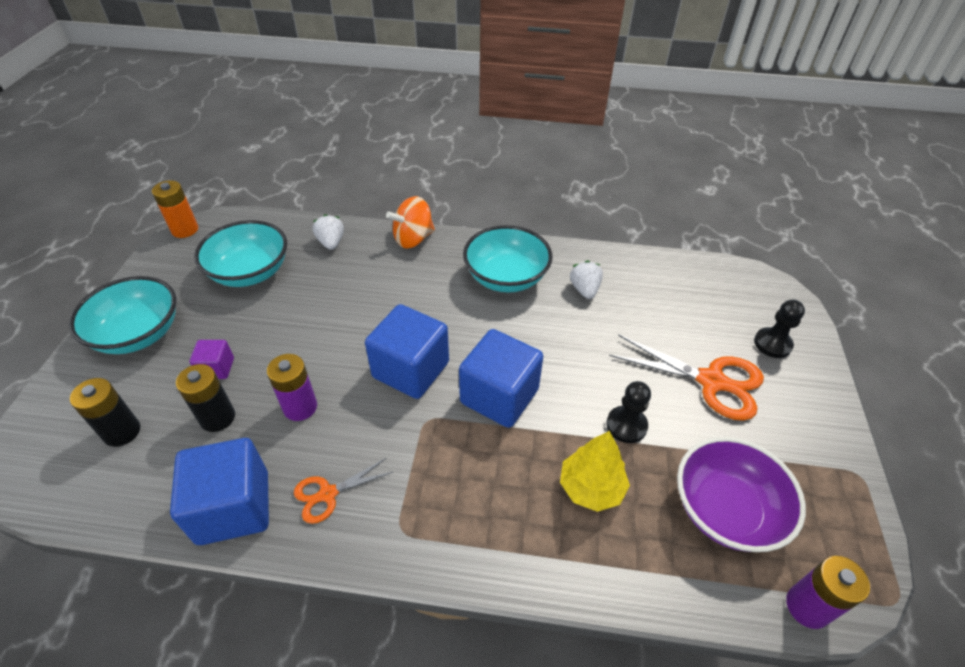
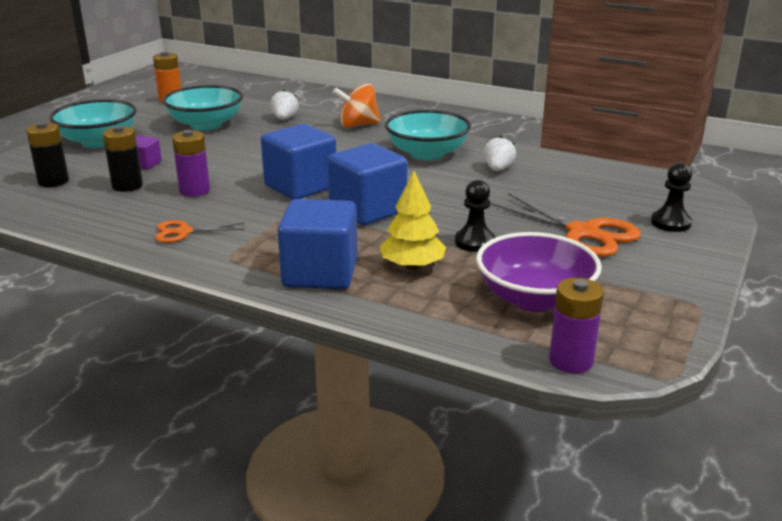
camera: 20 degrees right, 20 degrees down
blue cube [170,438,269,545] -> blue cube moved to [277,199,358,290]

